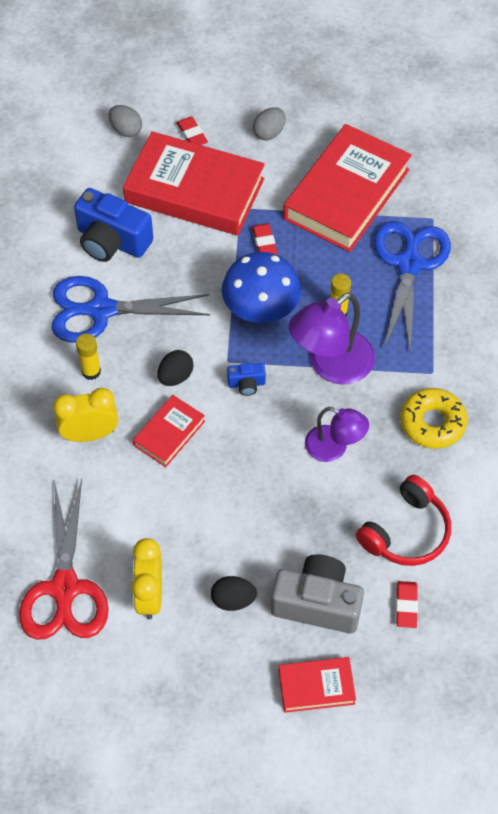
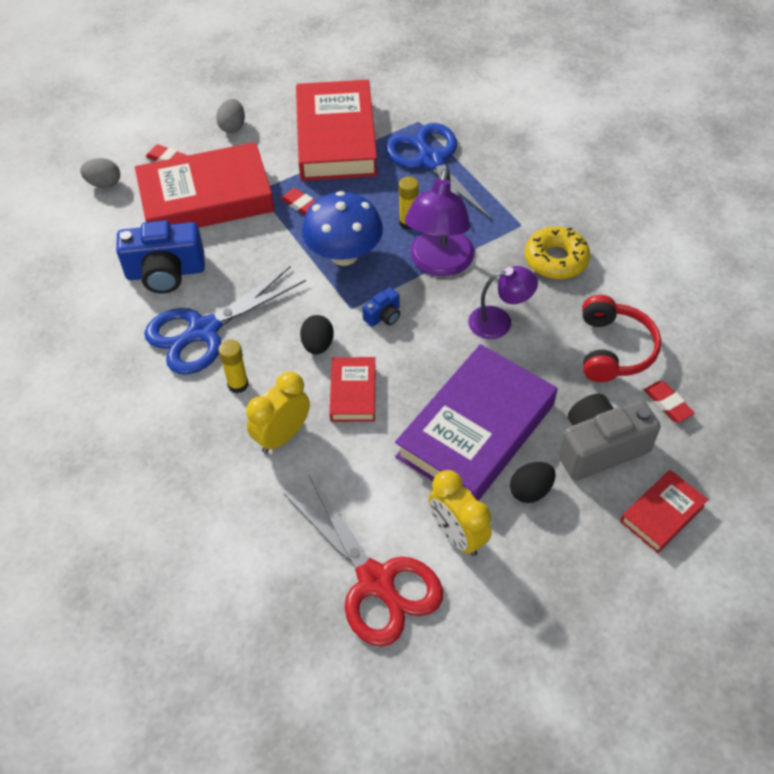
camera: 35 degrees left, 5 degrees down
none -> purple book [395,344,557,501]

